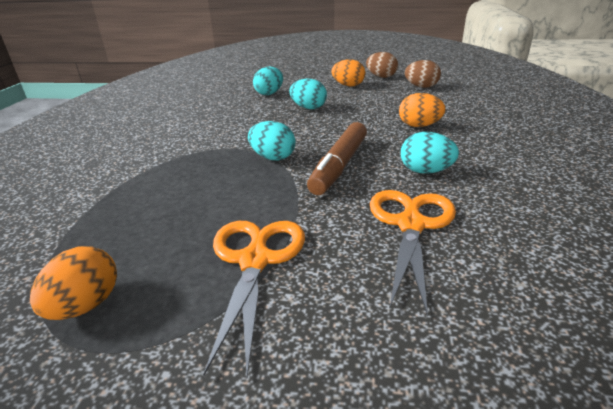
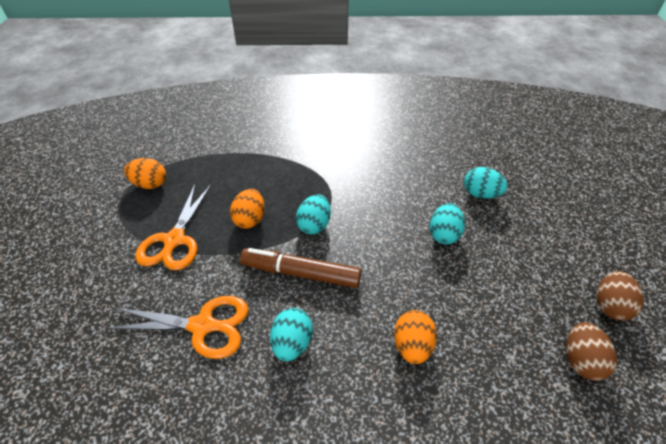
camera: 80 degrees right, 15 degrees up
orange scissors [203,221,305,376] -> orange scissors turned 105 degrees clockwise [135,185,211,270]
orange egg [331,59,365,87] -> orange egg moved to [230,189,264,229]

